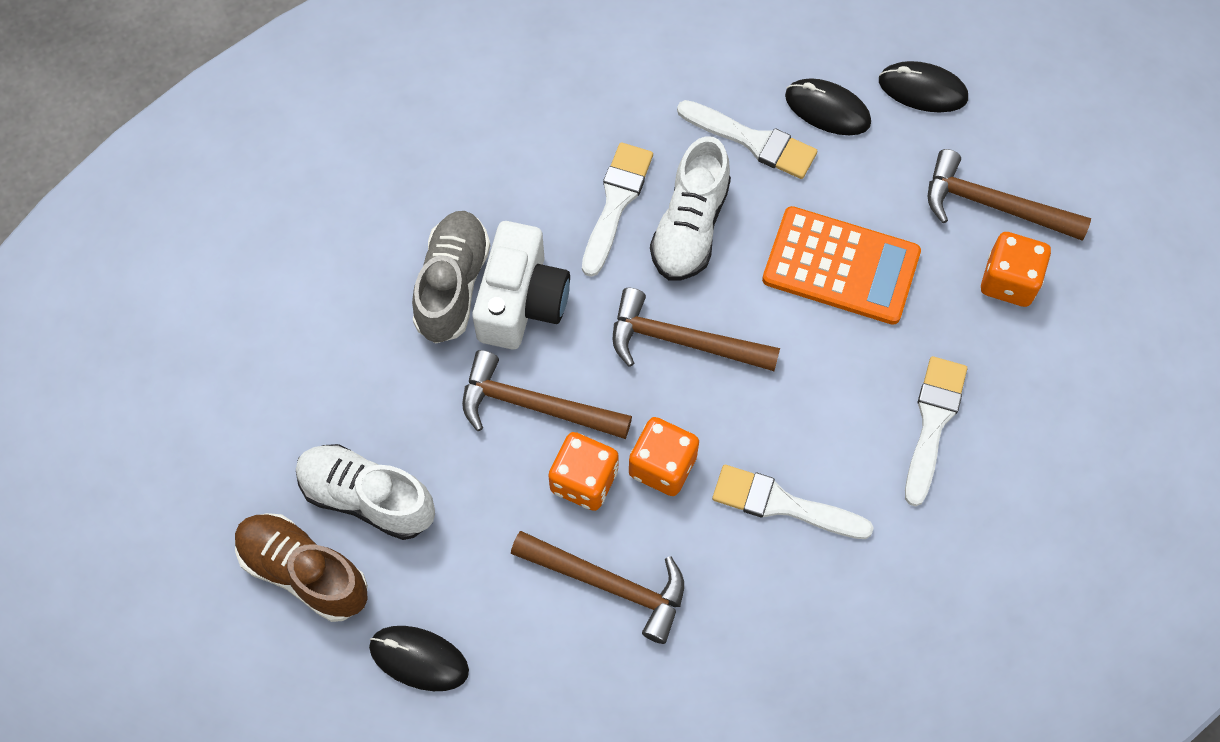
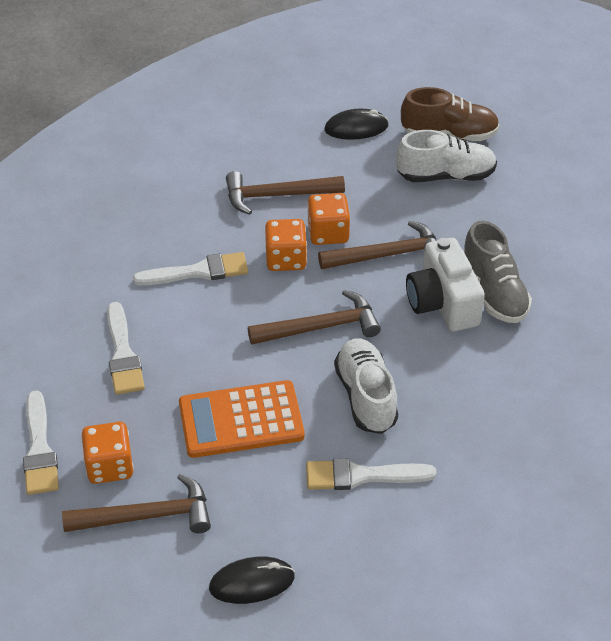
camera: 150 degrees right, 20 degrees down
white brush [582,142,653,277] -> white brush moved to [23,391,59,495]
black mouse [785,78,871,135] -> none

